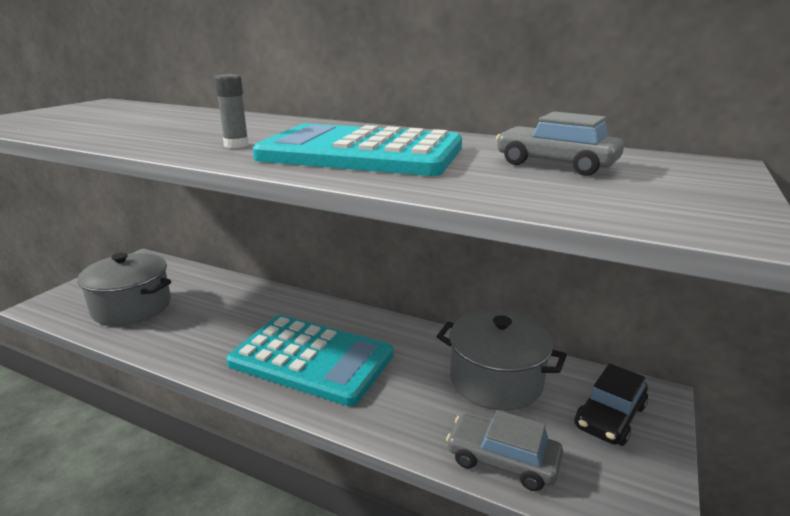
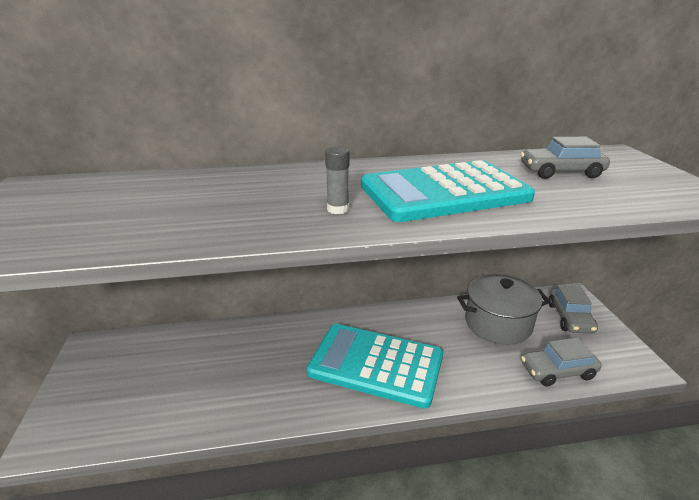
camera: 35 degrees left, 5 degrees up
grey pot [77,253,171,326] -> none
turquoise calculator [226,315,393,406] -> turquoise calculator turned 150 degrees counterclockwise [307,324,443,409]
black car [575,363,648,446] -> grey car [549,286,598,334]

